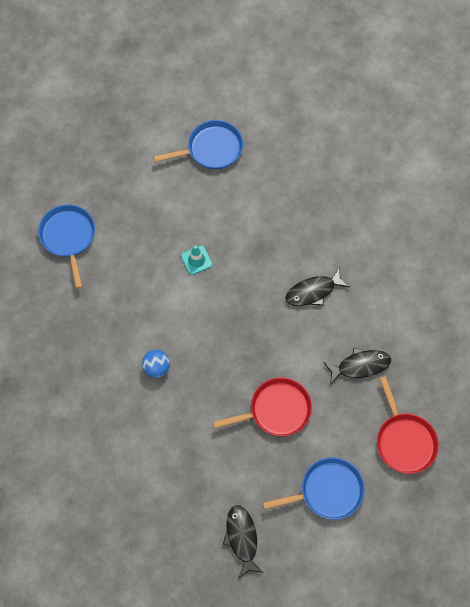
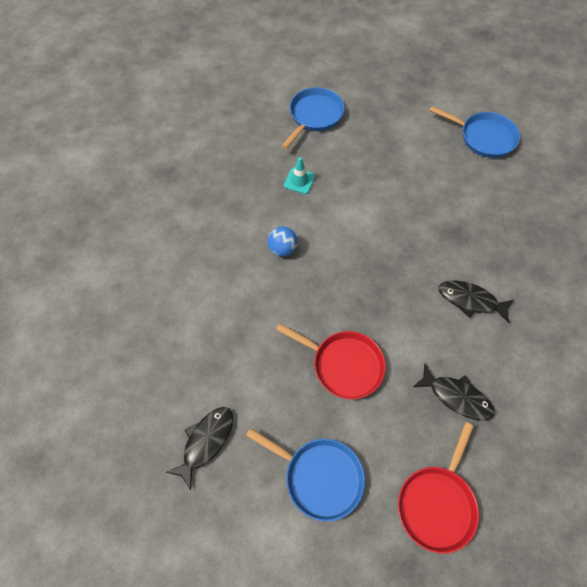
camera: 45 degrees right, 5 degrees down
turquoise traffic cone [181,245,213,275] -> turquoise traffic cone moved to [284,157,315,194]

